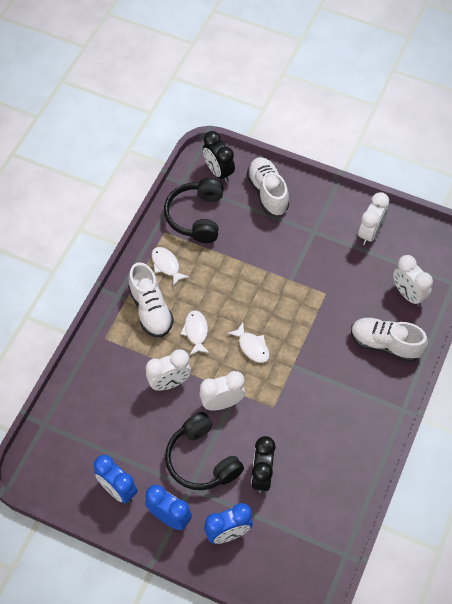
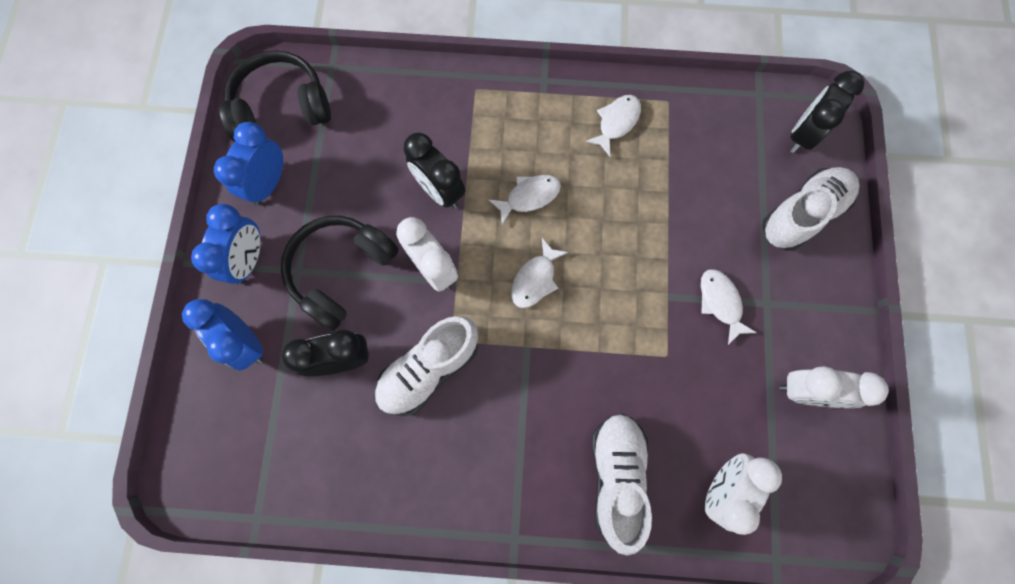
camera: 70 degrees right, 15 degrees up
white shoe [128,262,174,337] -> white shoe moved to [374,316,478,416]
white clock [146,349,191,391] -> black clock [404,132,465,209]
black headphones [164,178,224,243] -> black headphones moved to [219,50,331,142]
none -> white fish [701,269,757,345]

